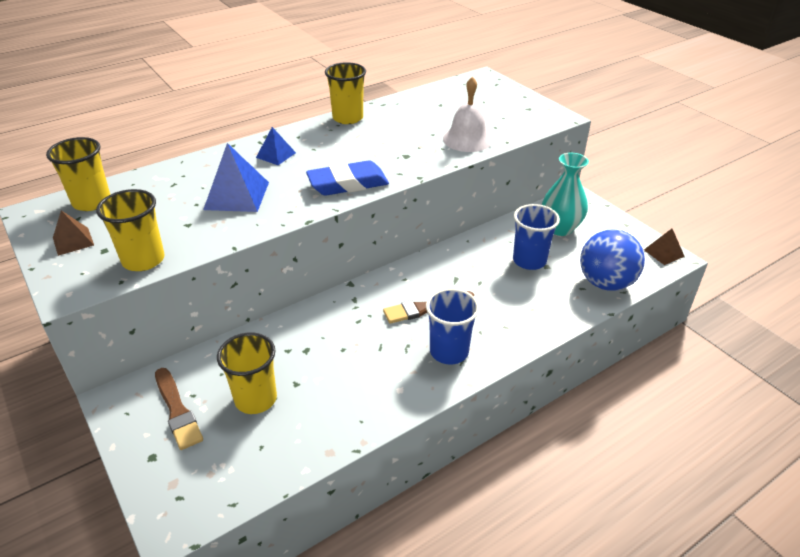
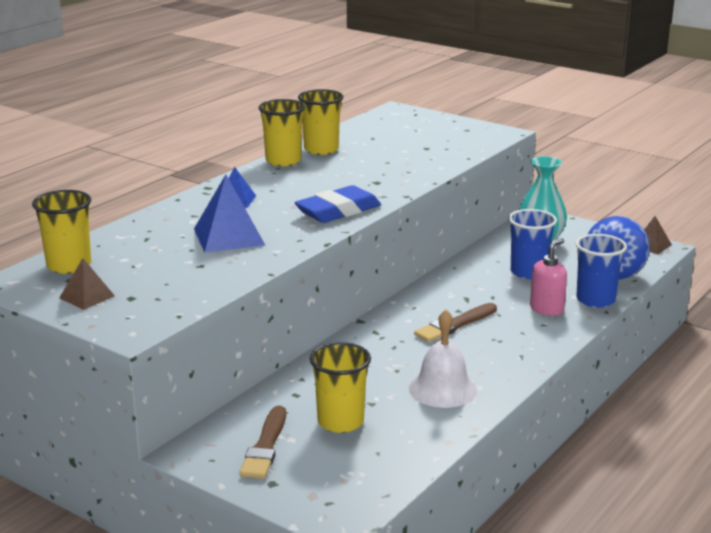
camera: 20 degrees left, 15 degrees down
yellow cup [96,189,165,271] -> yellow cup moved to [298,89,343,155]
brown brush [155,368,203,450] -> brown brush turned 60 degrees clockwise [239,406,286,479]
blue cup [426,288,479,364] -> blue cup moved to [576,234,627,308]
white bell [443,76,493,152] -> white bell moved to [409,310,477,408]
none -> pink soap dispenser [530,238,567,316]

